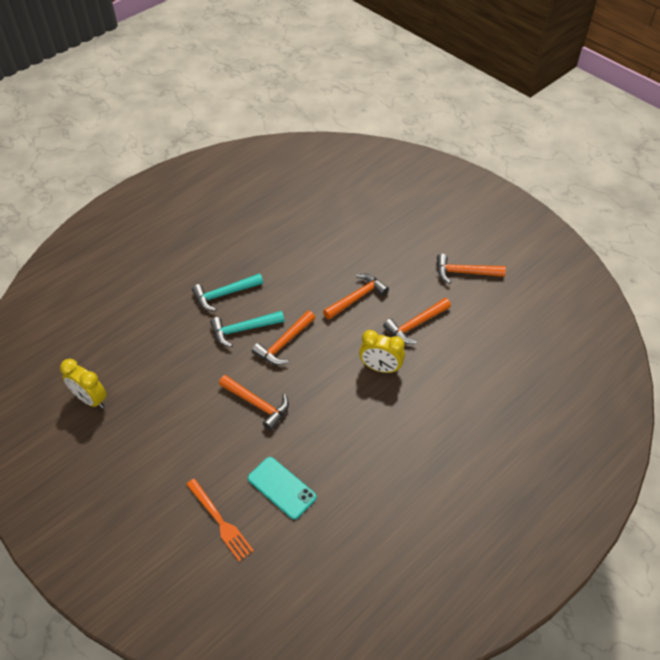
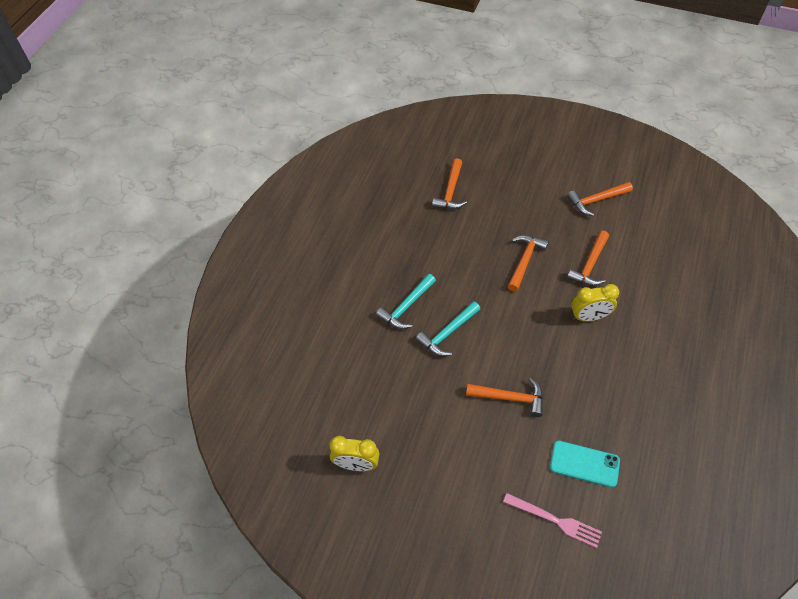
camera: 25 degrees left, 5 degrees up
orange fork [186,479,254,562] -> pink fork [503,493,602,548]
orange hammer [252,310,315,365] -> orange hammer moved to [432,158,467,209]

